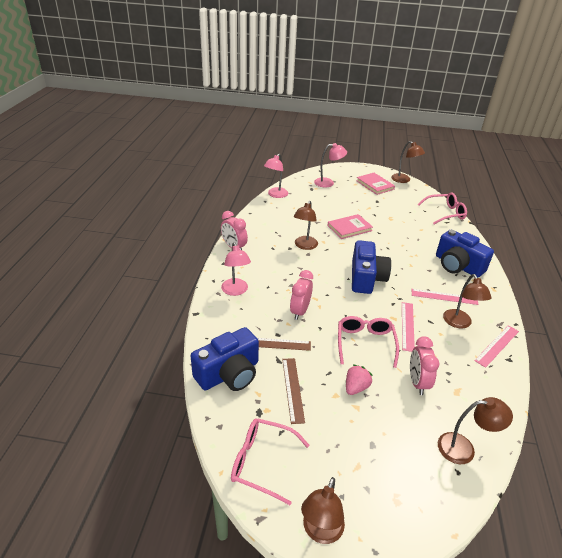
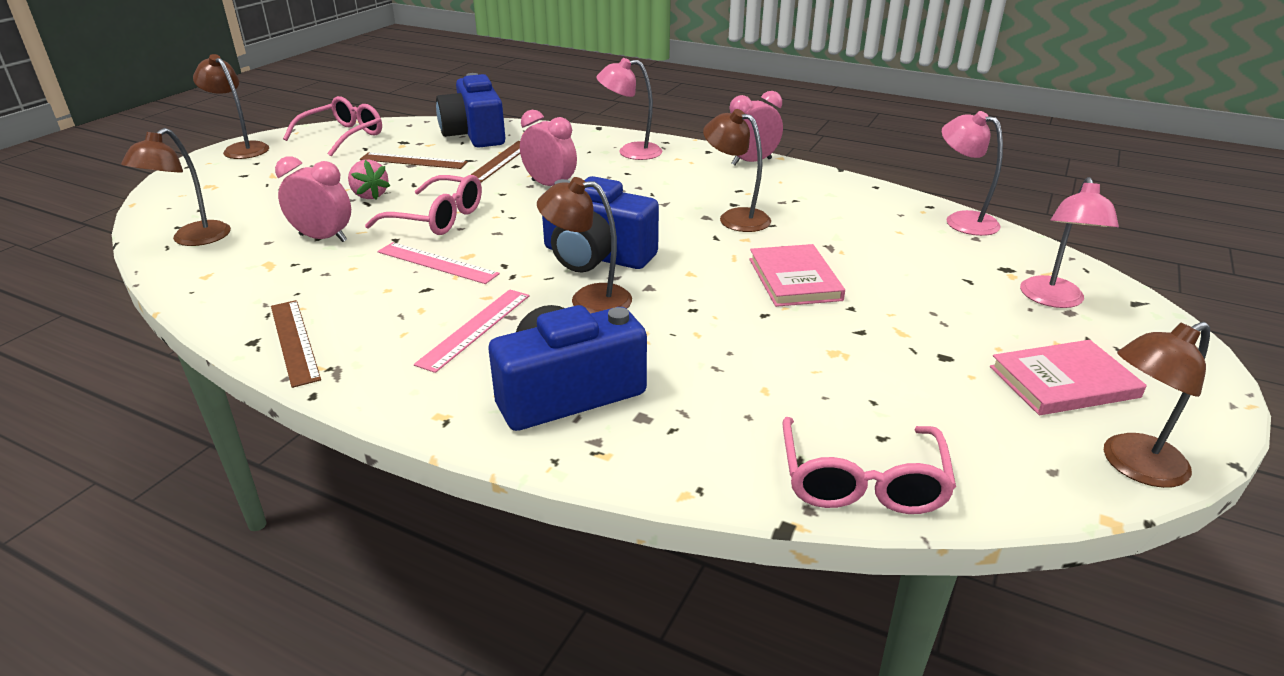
camera: 110 degrees right, 5 degrees down
brown lamp [443,274,491,328] -> brown lamp moved to [537,177,632,314]
pink ruler [474,325,519,368] -> brown ruler [271,300,321,388]

